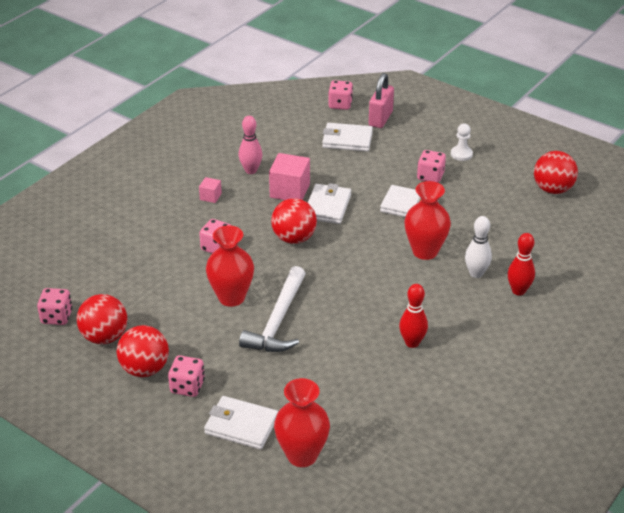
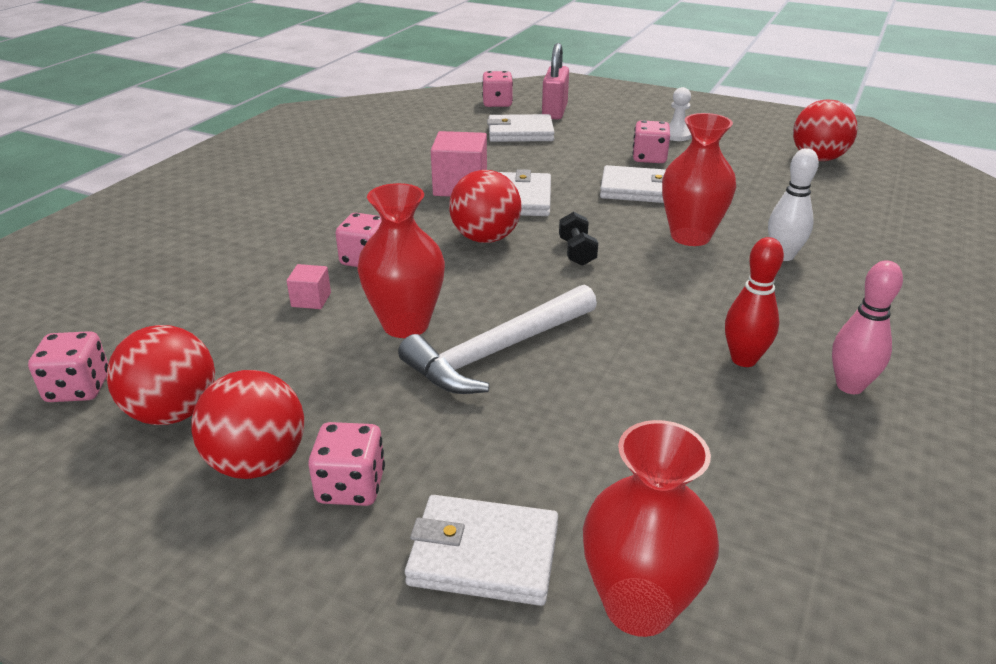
camera: 10 degrees left, 5 degrees down
pink cube [199,177,222,203] -> pink cube moved to [287,264,331,309]
pink bowling pin [239,116,262,174] -> pink bowling pin moved to [832,260,903,394]
white hammer [239,266,306,352] -> white hammer turned 45 degrees clockwise [398,284,597,394]
red bowling pin [508,233,535,296] -> none
none -> black dumbbell [559,212,598,266]

